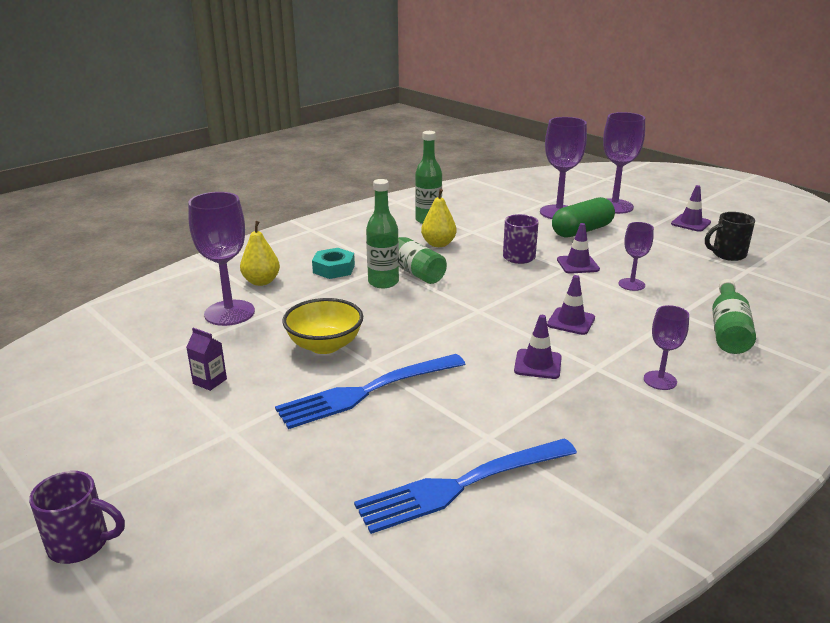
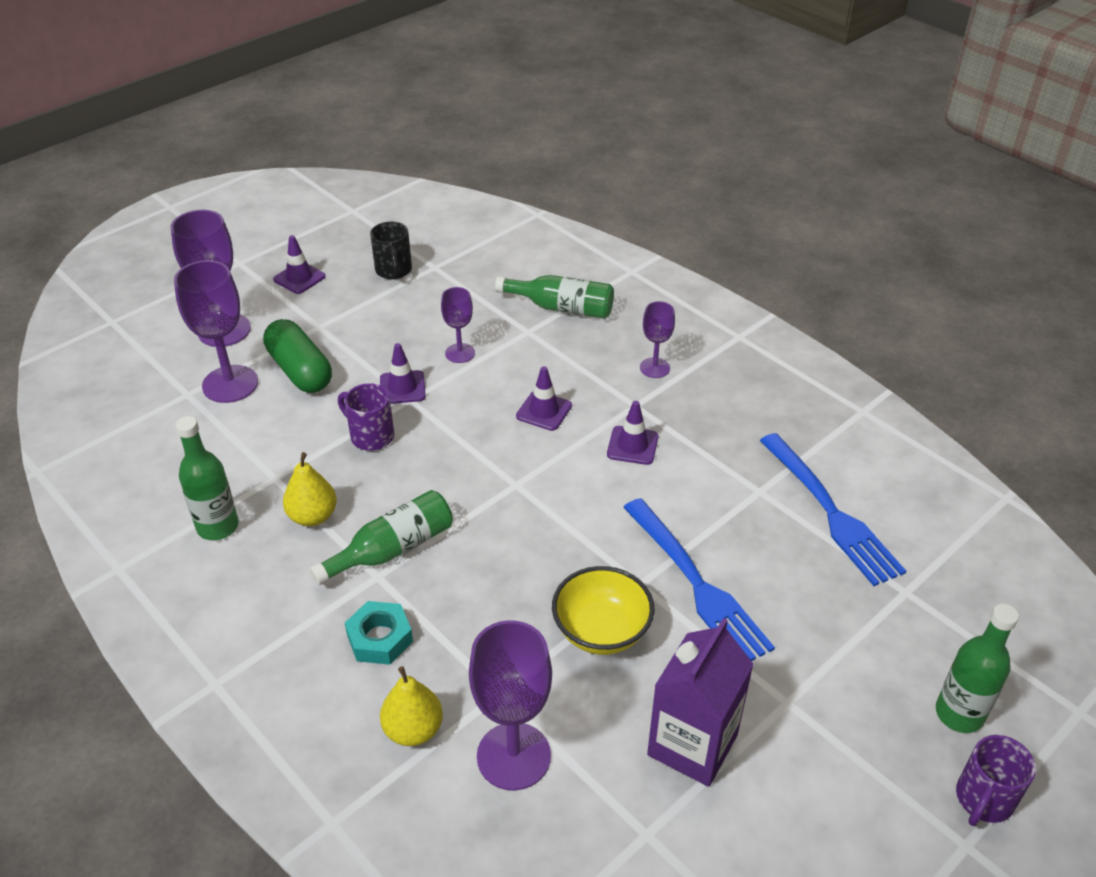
camera: 90 degrees left, 15 degrees up
purple mug [29,471,125,564] -> purple mug turned 150 degrees counterclockwise [956,735,1036,826]
purple carton [186,328,227,391] -> purple carton [647,618,754,787], size x2.24
green bottle [366,179,399,288] -> green bottle moved to [936,604,1019,733]

